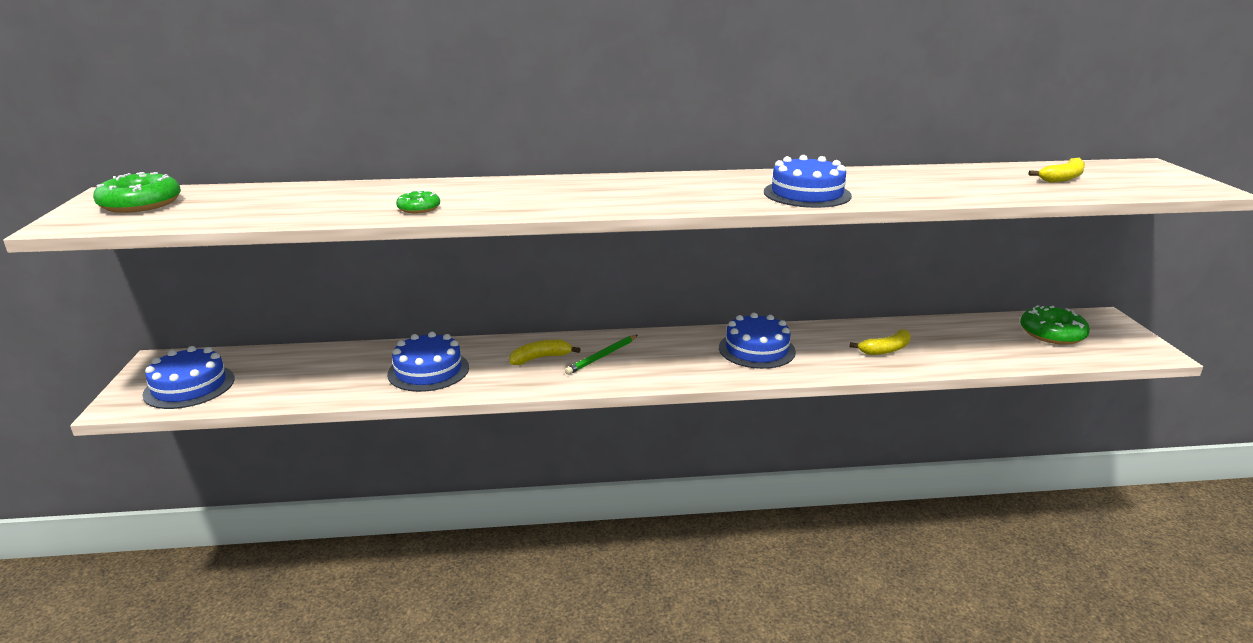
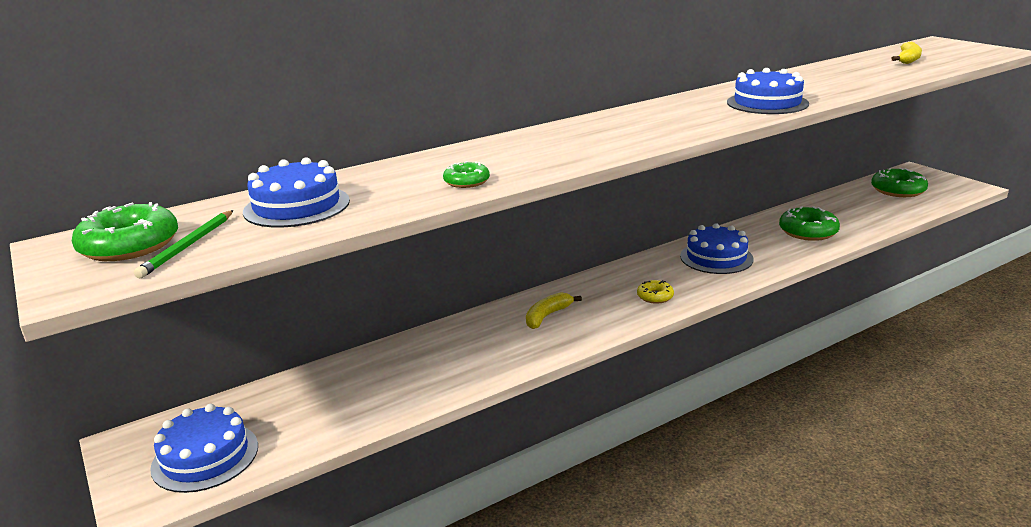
camera: 25 degrees left, 0 degrees up
blue cake [387,332,469,392] -> blue cake moved to [243,157,350,227]
green pencil [565,335,638,375] -> green pencil moved to [134,210,234,278]
yellow banana [850,329,911,355] -> green donut [779,206,840,241]
none -> yellow donut [637,280,674,304]

